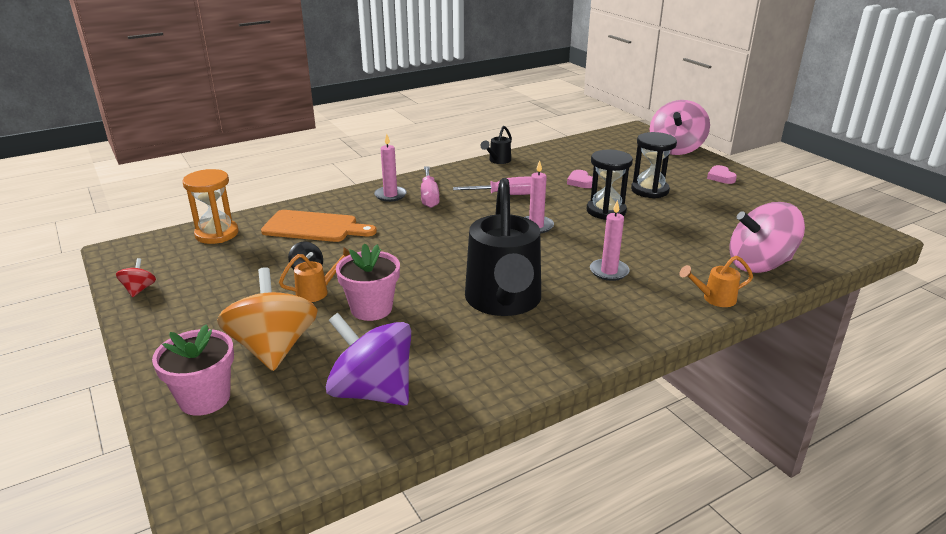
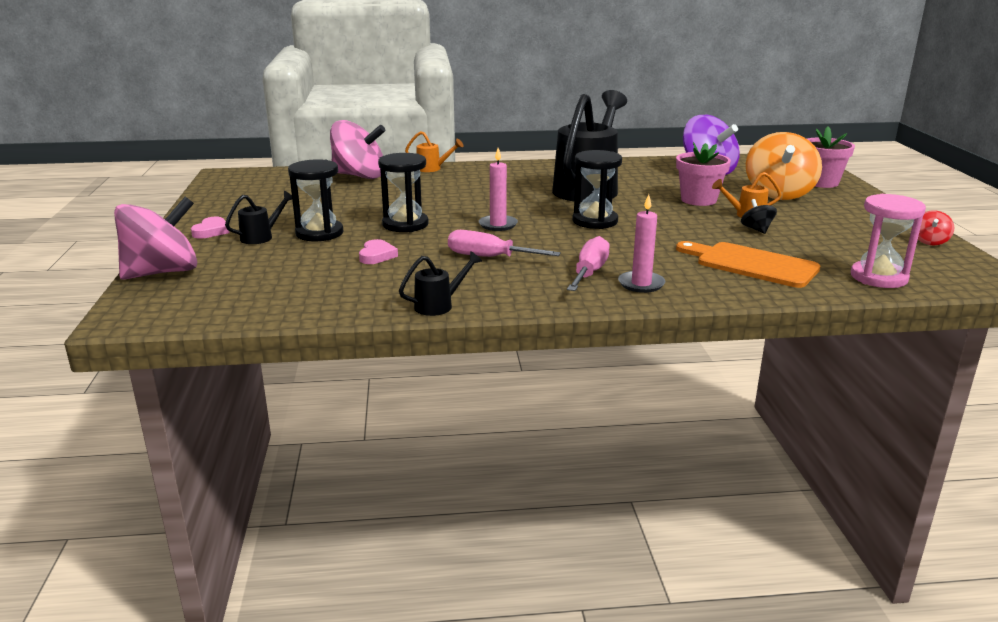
camera: 155 degrees left, 5 degrees down
orange hourglass [182,169,239,244] -> pink hourglass [851,194,926,288]
pink candle [590,200,630,281] -> none
none -> black watering can [225,191,292,244]
none -> black hourglass [572,150,622,229]

